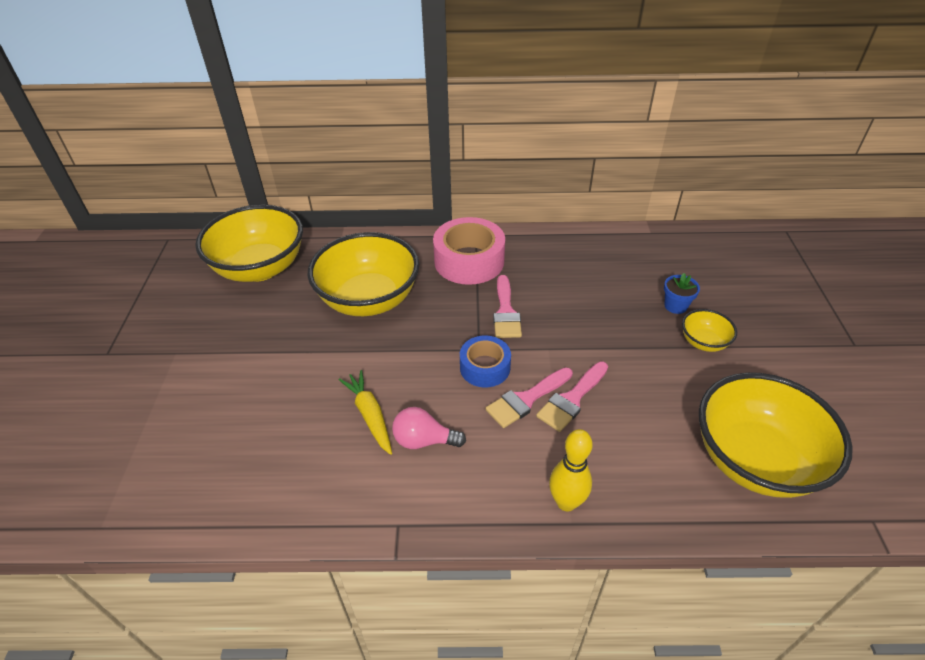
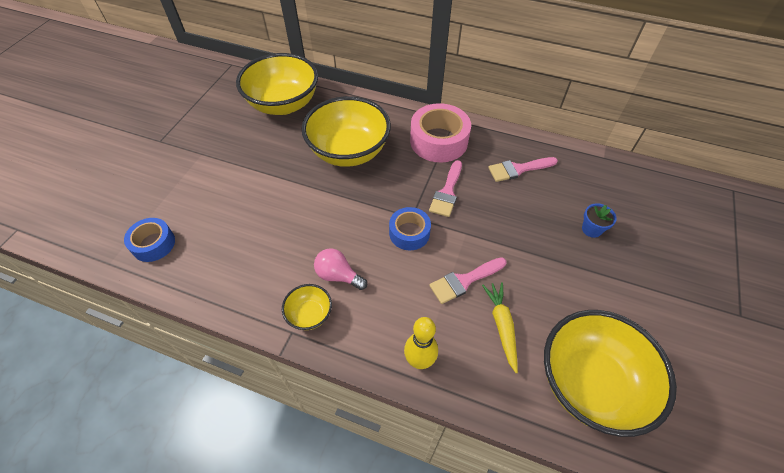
camera: 20 degrees right, 10 degrees up
yellow carrot [339,370,392,455] -> yellow carrot moved to [482,282,518,373]
pink brush [486,367,573,428] -> pink brush moved to [488,157,558,182]
yellow bowl [682,309,737,352] -> yellow bowl moved to [282,284,332,330]
none -> blue tape [124,218,175,262]

